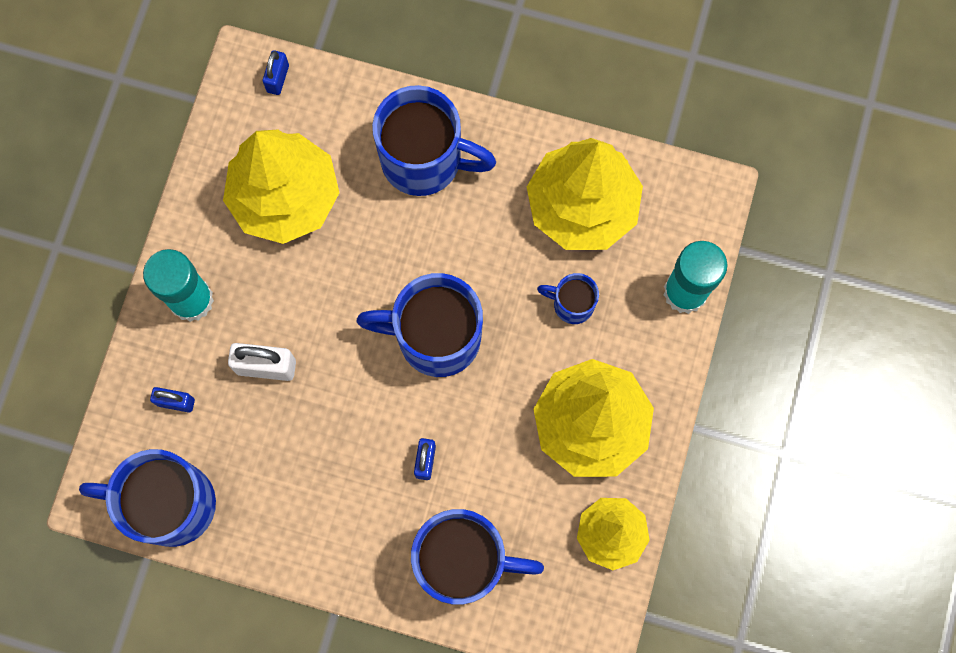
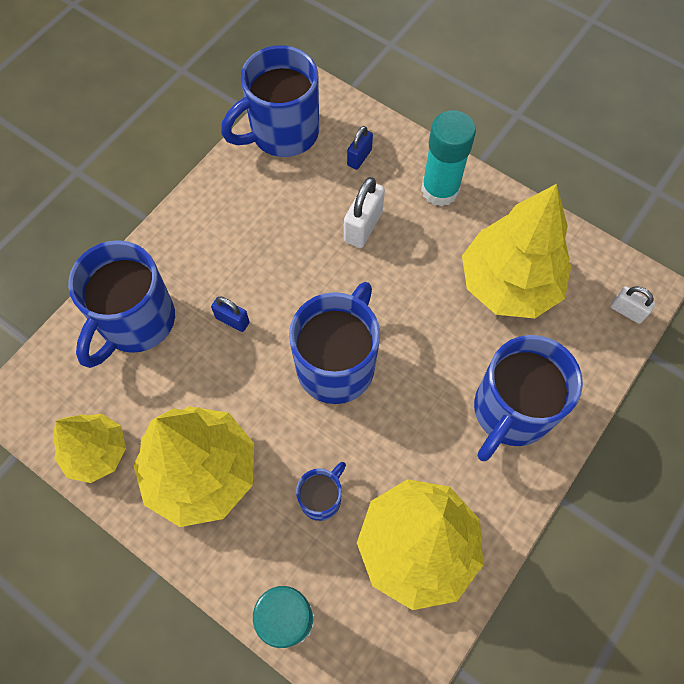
camera: 110 degrees right, 10 degrees down
blue mug [79,449,216,547] -> blue mug turned 150 degrees counterclockwise [221,45,319,157]
blue padlock [263,50,289,95] -> white padlock [611,286,655,324]

